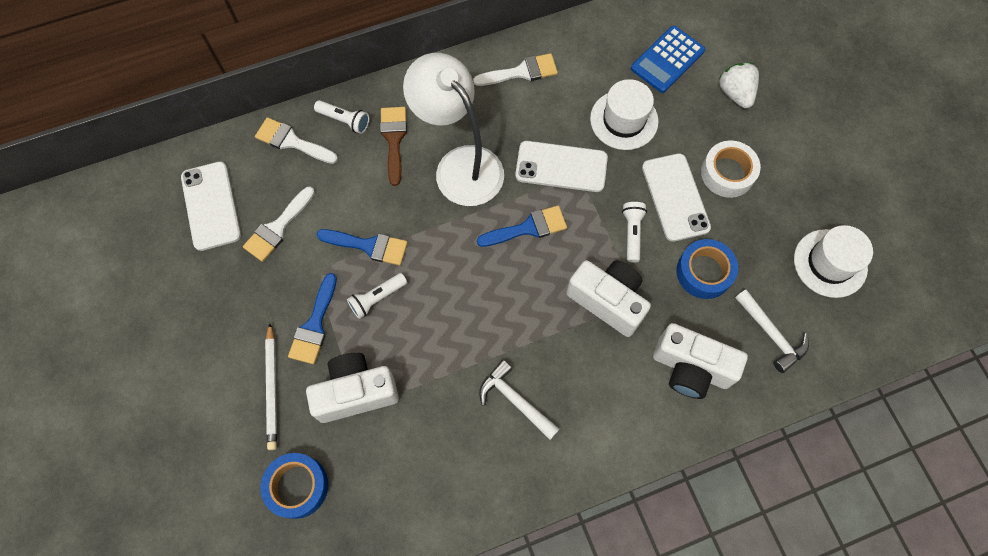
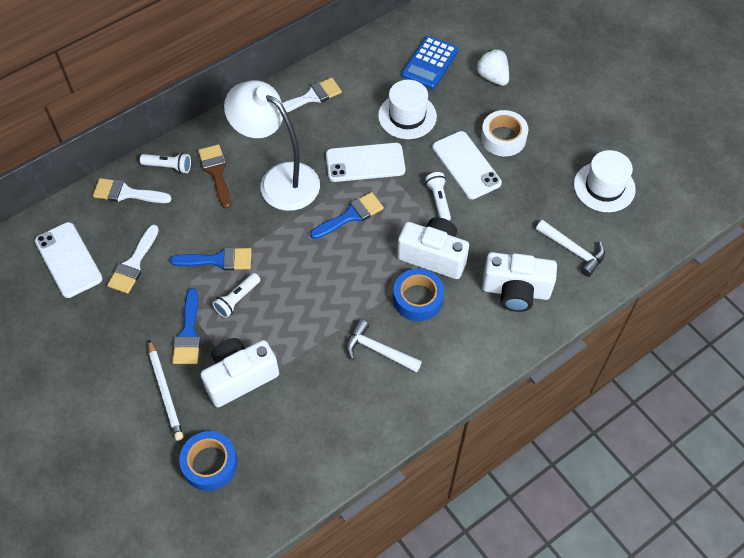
camera: 15 degrees left, 10 degrees down
blue tape [676,239,738,299] -> blue tape moved to [393,269,444,321]

